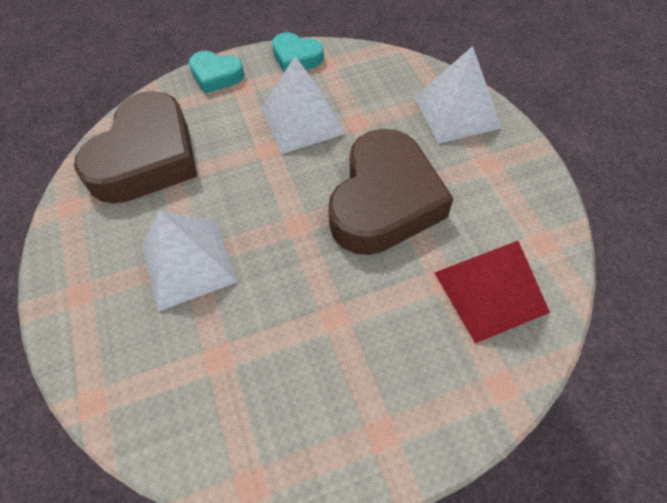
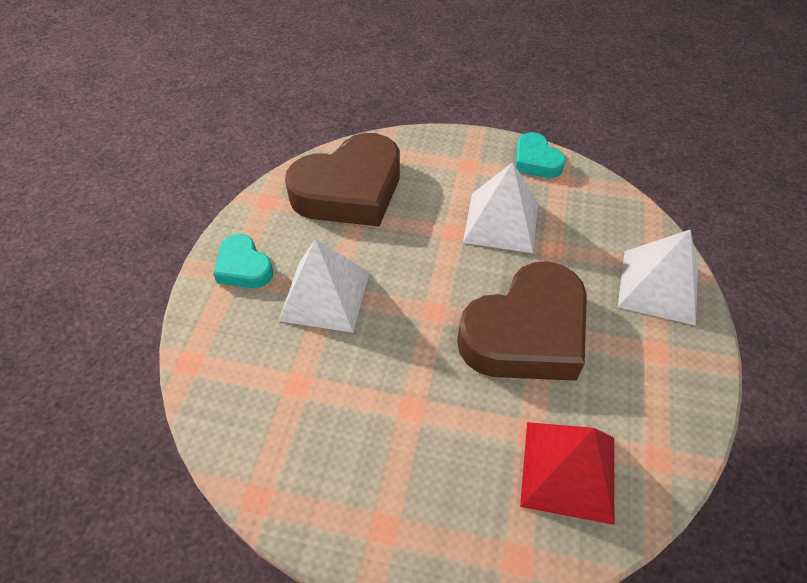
camera: 30 degrees right, 5 degrees down
turquoise heart [189,51,244,94] -> turquoise heart moved to [213,234,273,288]

